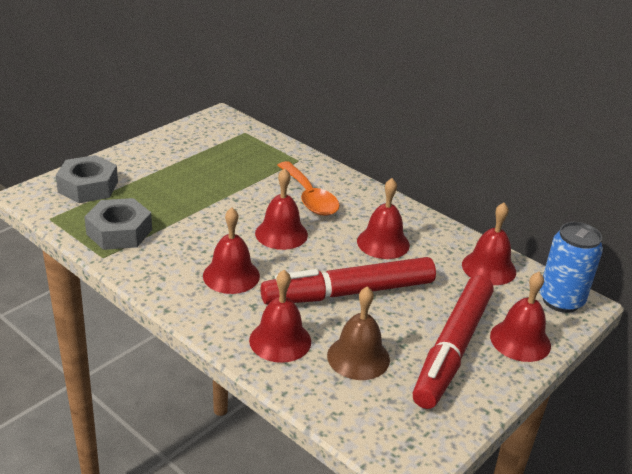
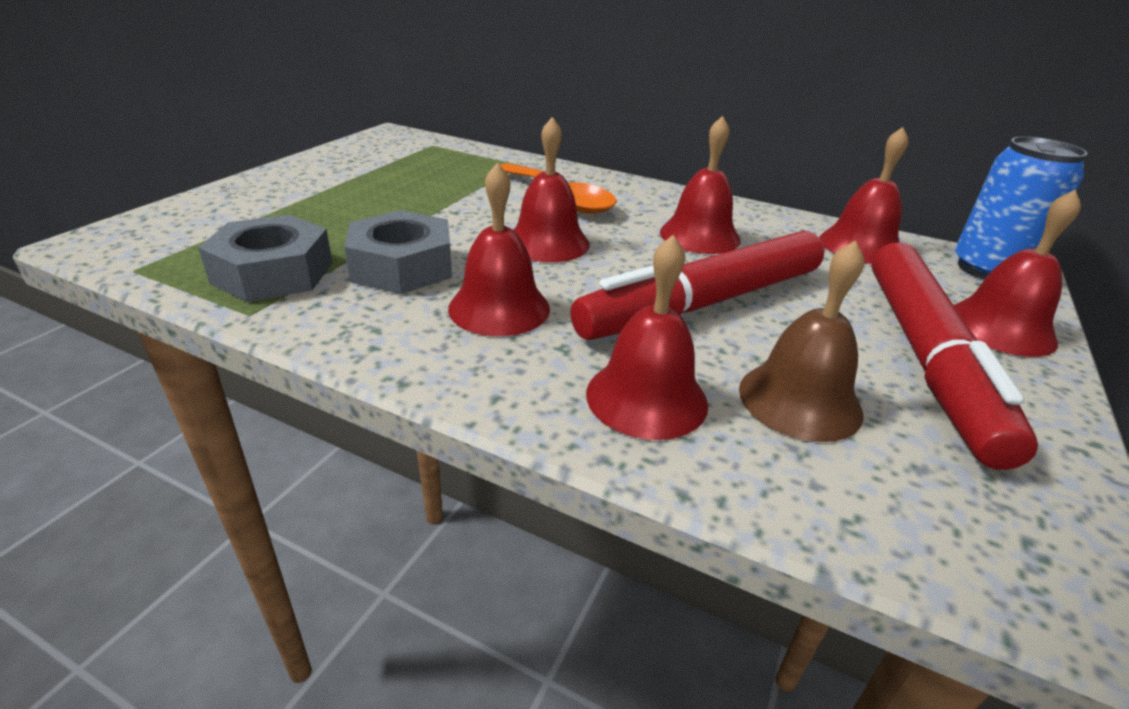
camera: 15 degrees left, 0 degrees up
grey nut [56,155,118,203] -> grey nut moved to [344,210,452,294]

